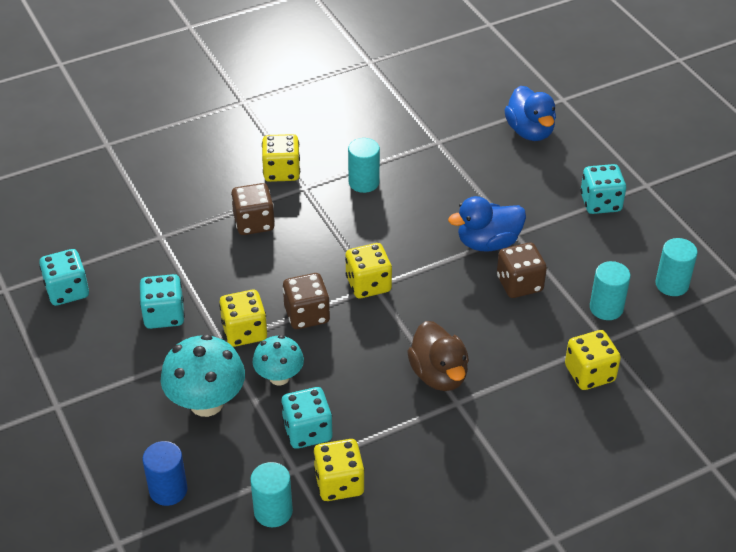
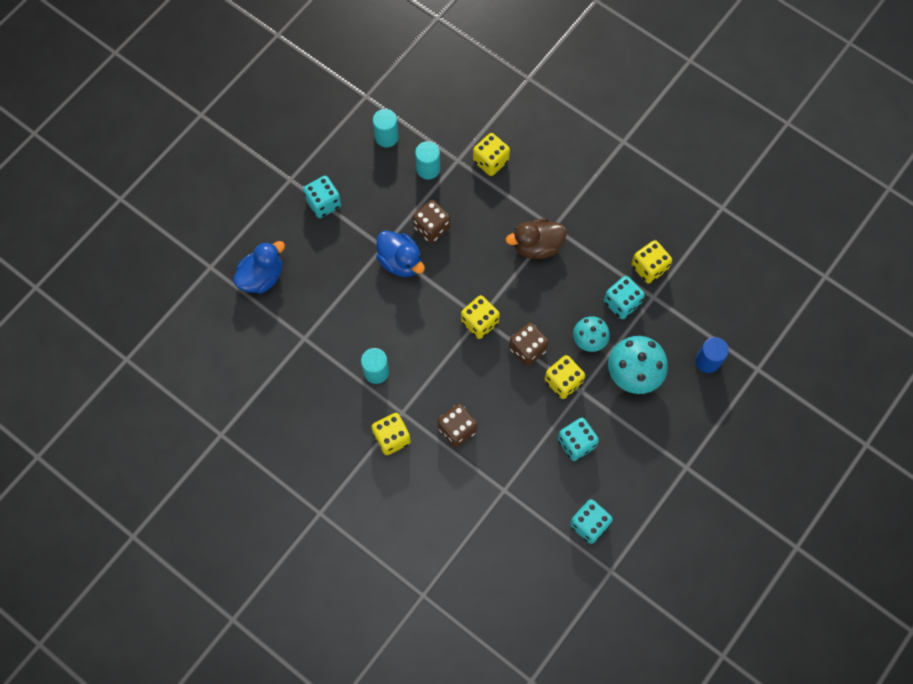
camera: 115 degrees left, 25 degrees up
turquoise cylinder [250,462,293,527] -> none
brown duck [407,321,469,391] -> brown duck turned 150 degrees counterclockwise [506,219,566,259]

